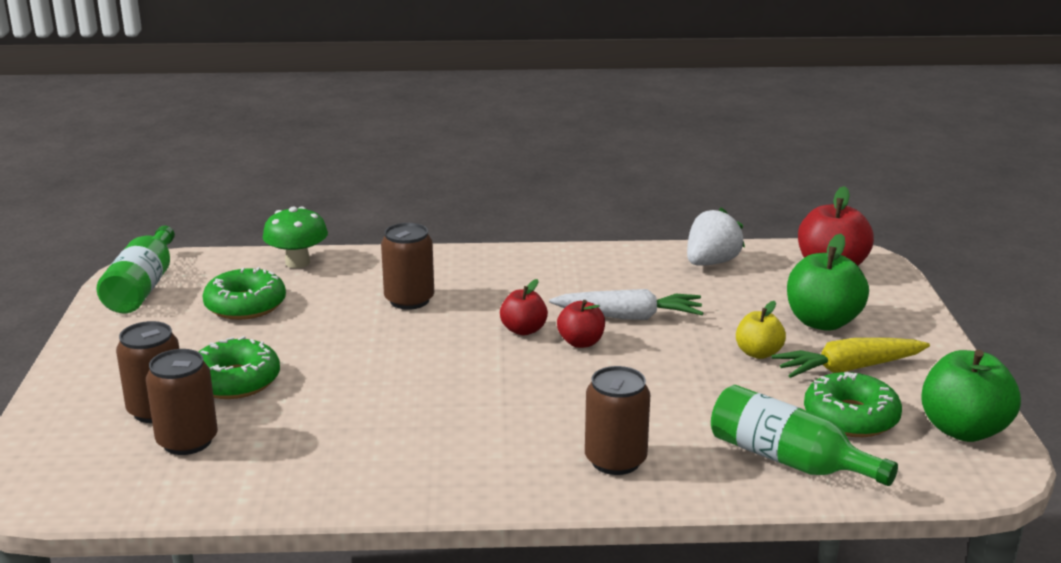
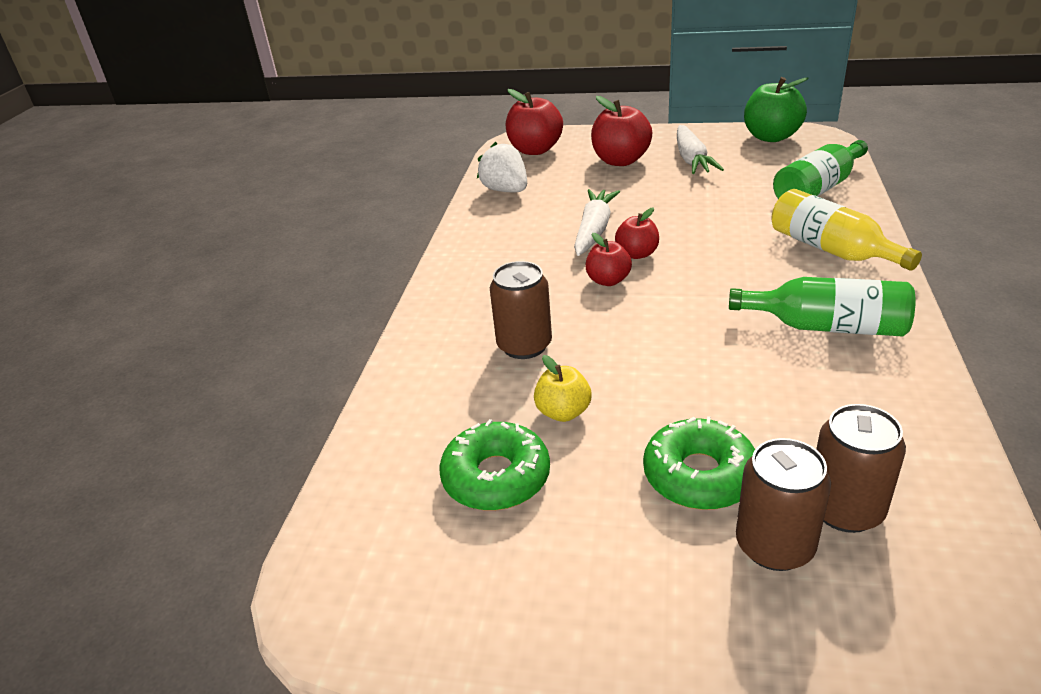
camera: 75 degrees left, 10 degrees up
green bottle [96,226,175,313] -> green bottle moved to [729,277,915,337]
green mushroom [263,207,328,268] -> none
brown can [585,366,650,475] -> yellow bottle [771,189,922,271]
yellow apple [736,301,786,359] -> yellow apple moved to [534,355,592,422]
yellow carrot [772,338,930,378] -> white carrot [677,125,724,174]
green apple [787,234,869,331] -> red apple [591,96,652,166]
green donut [804,372,902,437] -> none

